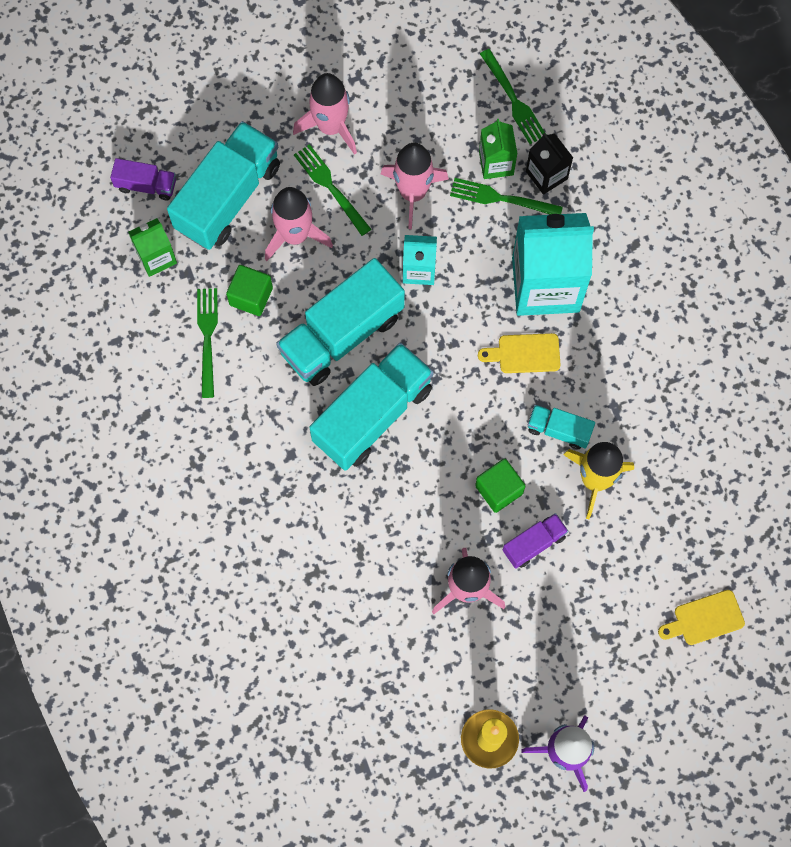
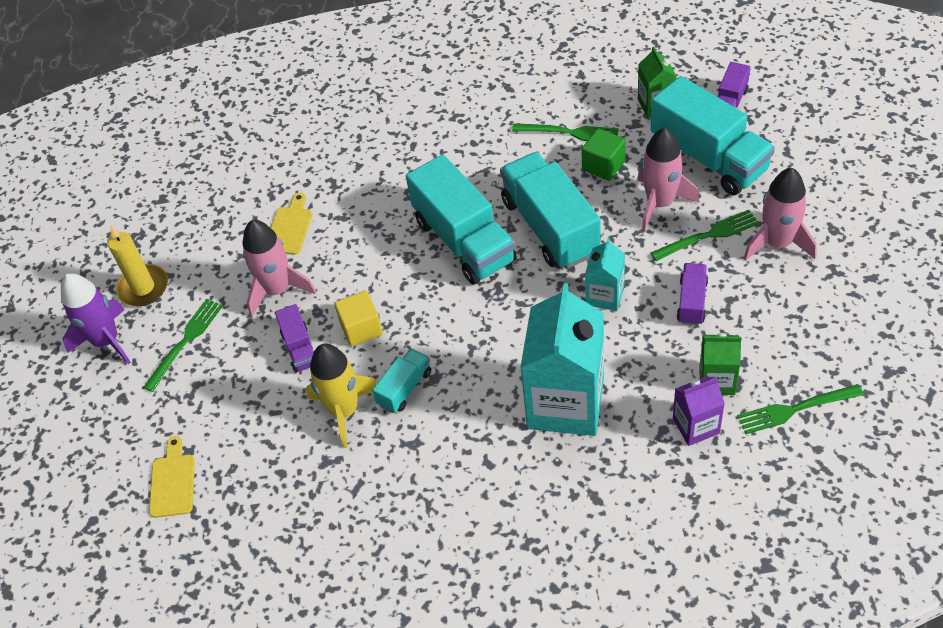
camera: 110 degrees right, 20 degrees down
pink rocket [381,142,449,229] -> purple truck [677,263,708,325]
green fork [450,178,563,214] -> green fork moved to [143,299,223,392]
green cube [475,459,526,513] -> yellow cube [334,290,383,346]
yellow cutting board [478,333,561,373] -> yellow cutting board moved to [271,193,312,255]
black carton [526,133,573,195] -> purple carton [673,376,725,446]

